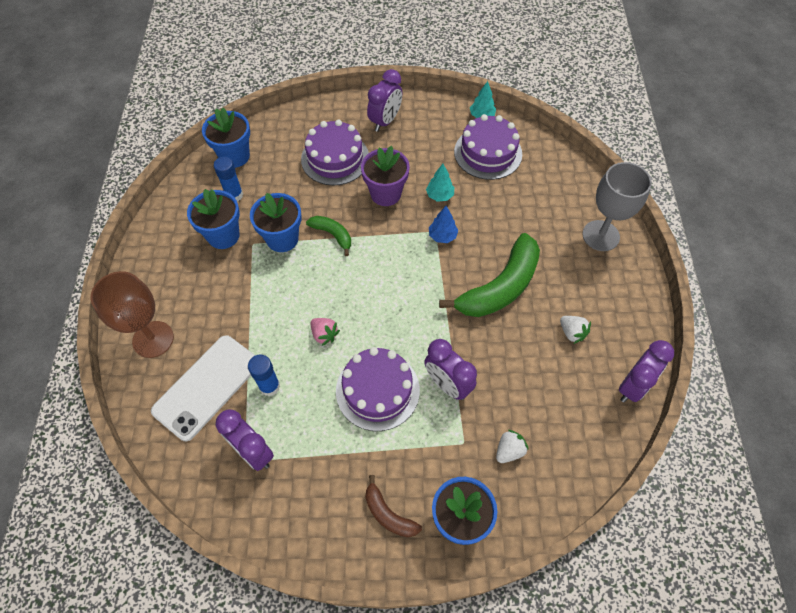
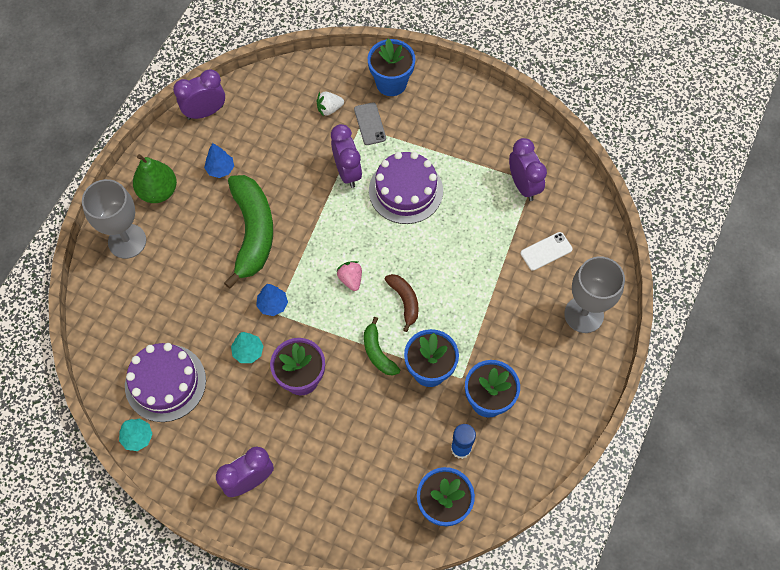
camera: 155 degrees left, 5 degrees up
brown goblet [90,271,174,358] -> grey goblet [564,256,625,333]
white phone [151,335,256,441] -> white phone [521,232,573,271], size x0.50
blue glue stick [248,355,280,396] -> none
purple cake [301,120,369,186] -> none
pink strawberry [310,318,340,346] -> pink strawberry moved to [336,261,362,291]
brown banana [365,475,422,537] -> brown banana moved to [385,274,419,332]
green banana [439,233,540,317] -> green banana turned 105 degrees clockwise [224,175,273,289]
white strawberry [560,316,591,344] -> blue tree [204,143,234,178]
none -> green pear [133,154,177,203]
none -> grey phone [354,102,386,145]

